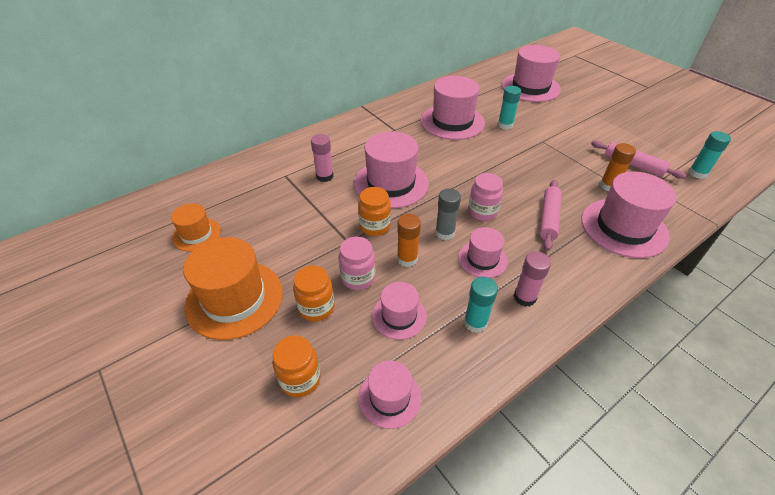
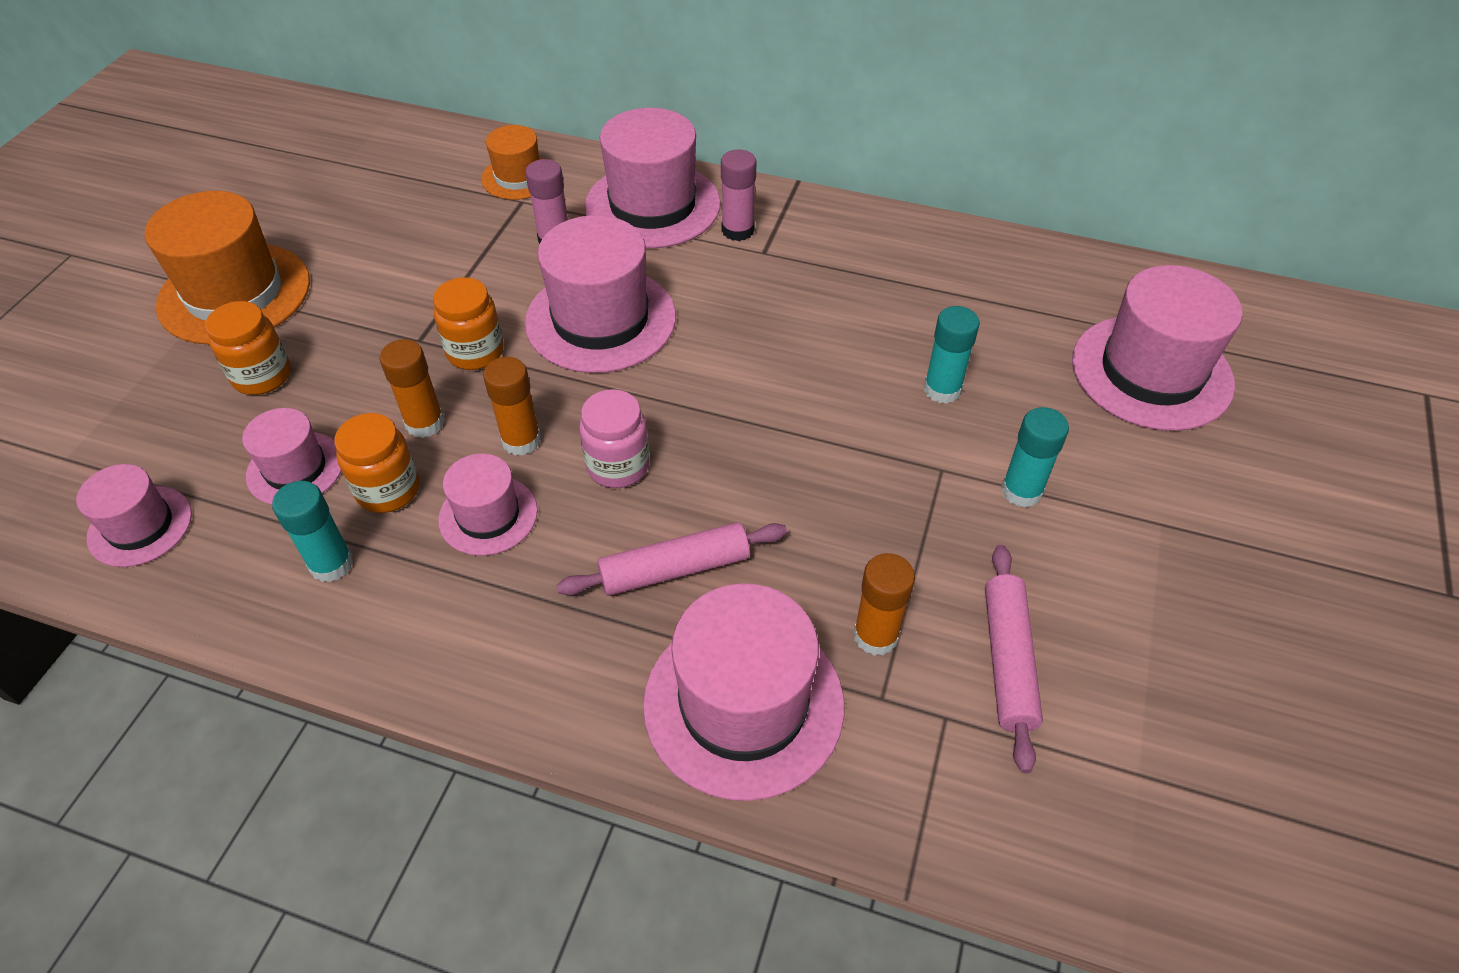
camera: 55 degrees right, 5 degrees up
orange hat [171,203,221,251] -> orange hat moved to [481,125,543,200]
orange jar [272,335,321,397] -> orange jar moved to [334,413,419,513]
pink jar [339,236,375,290] -> none
pink hat [421,76,485,140] -> pink hat moved to [585,108,721,248]
grey glue stick [435,188,461,240] -> orange glue stick [483,357,541,456]
pink glue stick [514,251,551,307] -> pink glue stick moved to [721,149,756,241]
turquoise glue stick [689,131,731,179] -> turquoise glue stick moved to [1001,407,1069,508]

